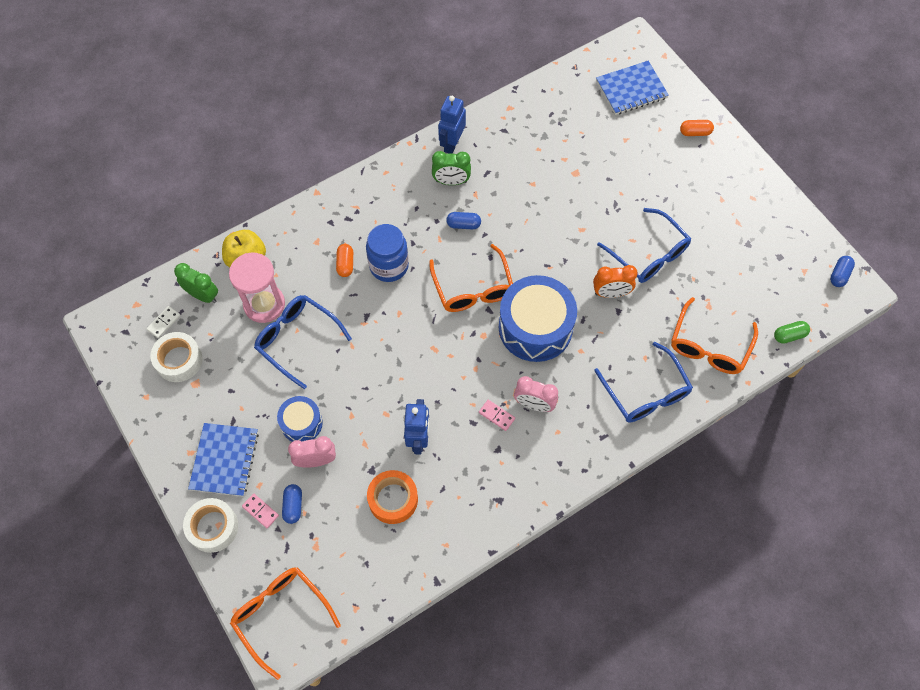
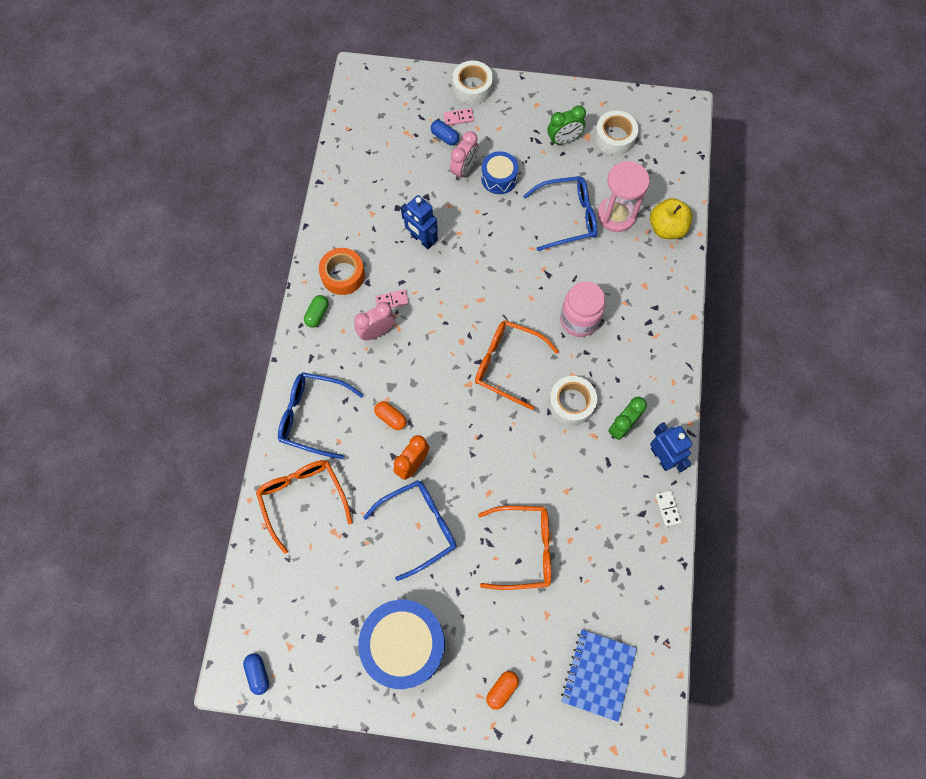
camera: 130 degrees right, 5 degrees up
white domino [146,306,181,338] -> white domino moved to [655,490,681,527]
green clock [174,263,218,303] -> green clock moved to [547,105,586,145]
blue notebook [188,423,259,496] -> none
orange glasses [230,567,341,680] -> orange glasses moved to [478,505,551,590]
orange capsule [336,244,353,277] -> orange capsule moved to [374,401,407,430]
blue jar [366,224,409,282] -> pink jar [560,282,605,337]
orange tape [367,470,418,524] -> orange tape moved to [319,248,365,295]
blue capsule [446,212,481,229] -> white tape [549,376,597,425]
blue drum [499,275,577,362] -> blue drum moved to [358,600,445,689]
blue glasses [597,208,691,283] -> blue glasses turned 150 degrees clockwise [363,480,457,581]
green capsule [774,321,810,344] -> green capsule moved to [304,295,329,328]

